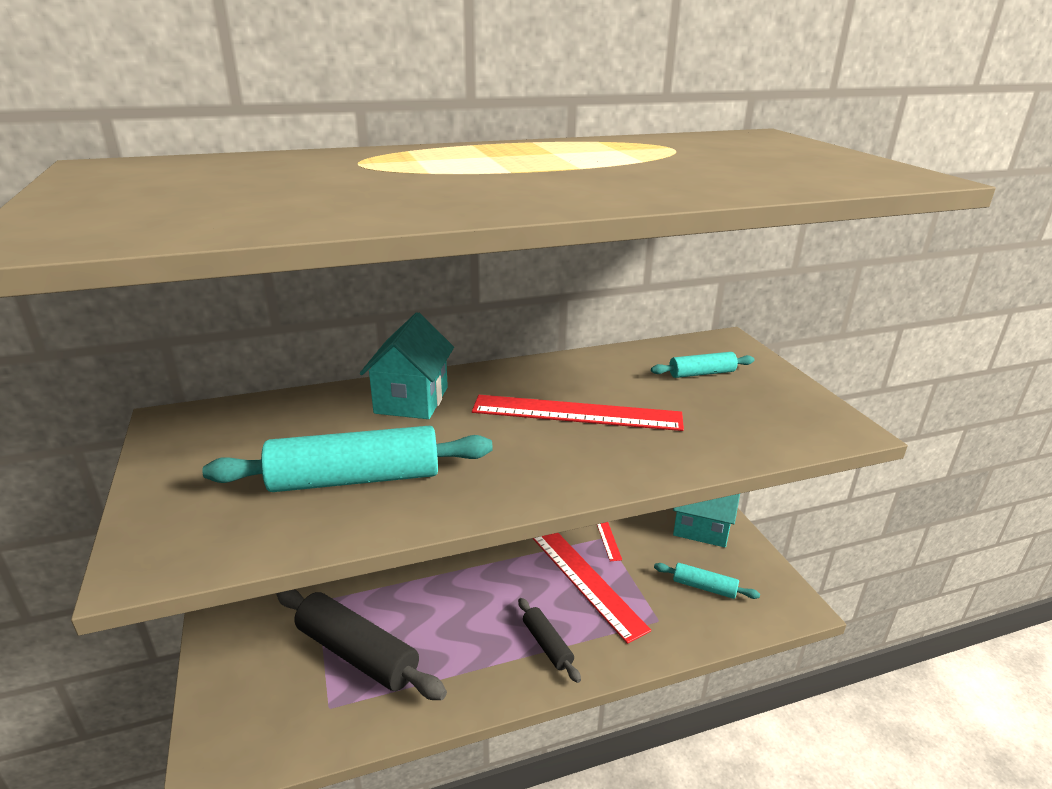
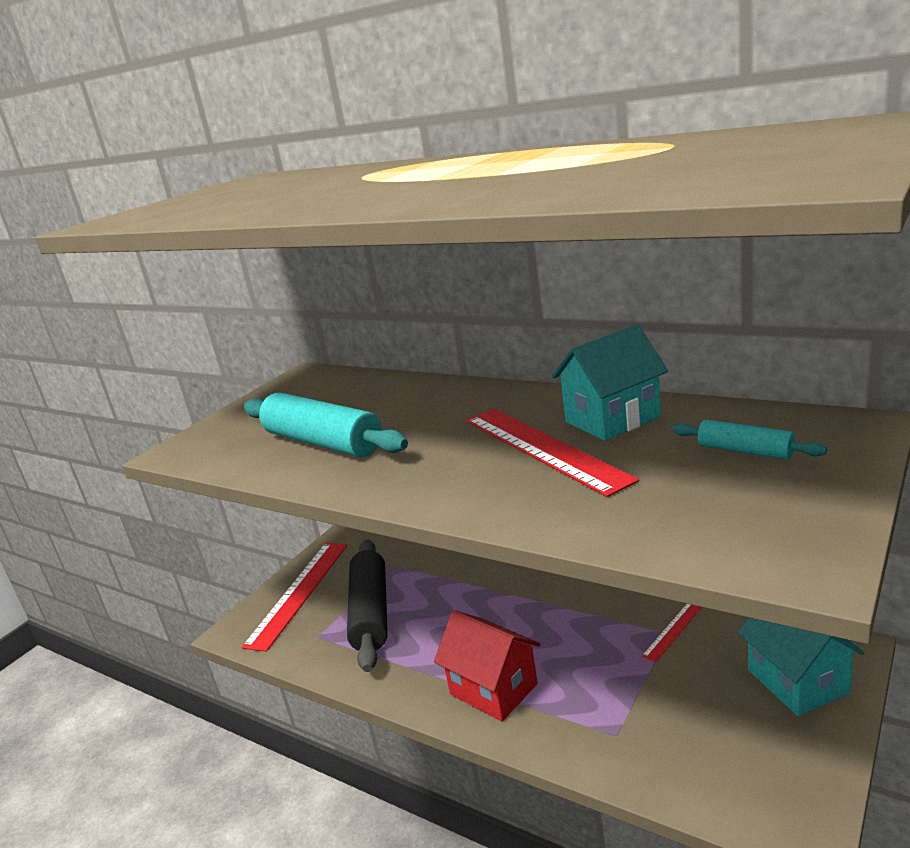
camera: 55 degrees right, 5 degrees down
turquoise house [360,312,454,419] -> turquoise house moved to [552,325,668,441]
black rolling pin [518,598,581,683] -> red house [434,610,541,721]
red ruler [532,533,651,644] -> red ruler moved to [242,543,348,652]
turquoise rolling pin [654,563,760,599] -> none

